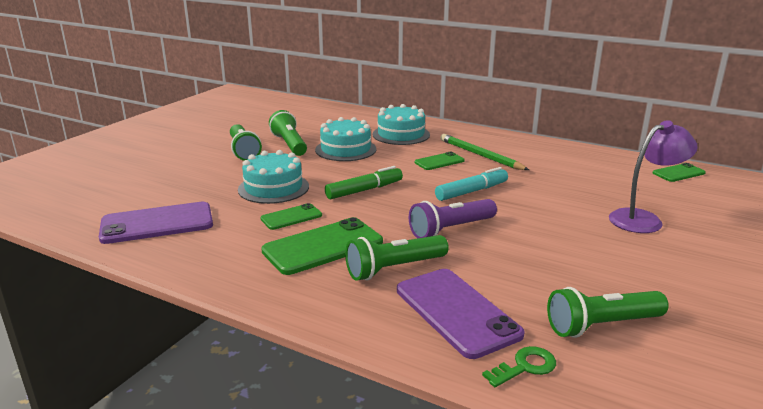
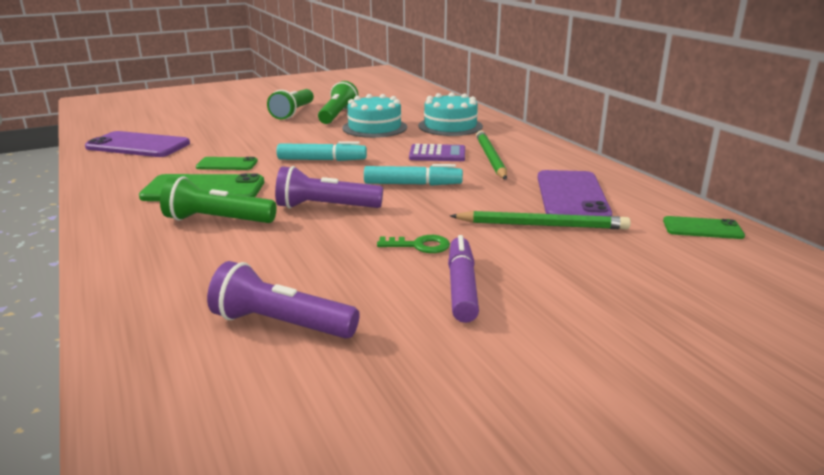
camera: 35 degrees right, 0 degrees up
turquoise cake [238,150,309,204] -> none
green marker [325,166,403,199] -> turquoise marker [277,141,367,161]
purple phone [397,269,525,359] -> purple phone moved to [538,170,612,216]
green phone [415,152,465,170] -> purple calculator [409,144,465,161]
green key [482,346,556,387] -> green key moved to [377,235,450,253]
green flashlight [547,287,669,338] -> purple flashlight [207,261,359,339]
purple lamp [609,120,698,233] -> none
none -> purple marker [448,235,479,323]
none -> green pencil [450,211,631,229]

